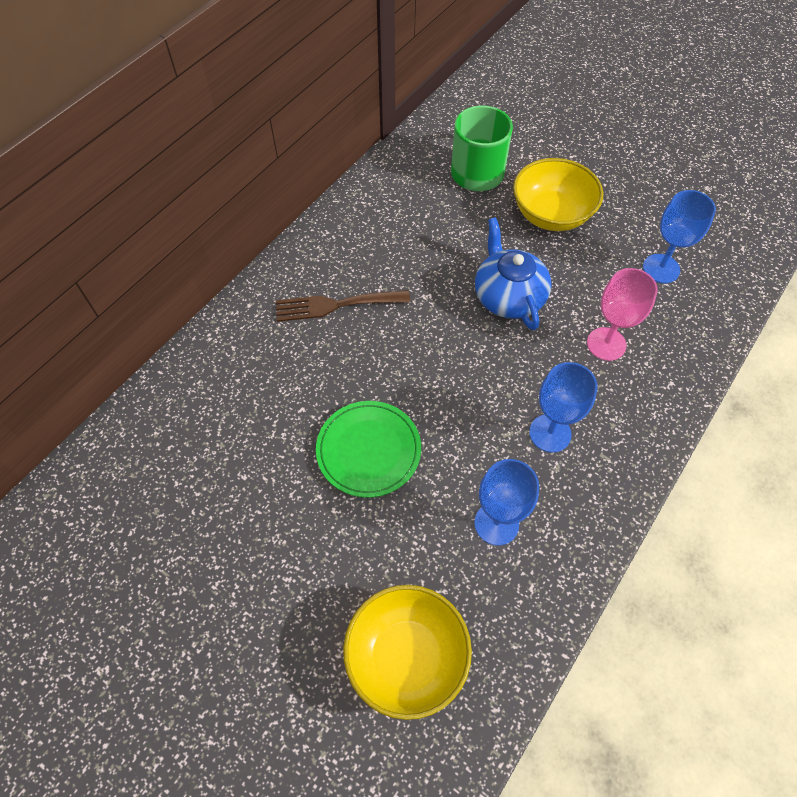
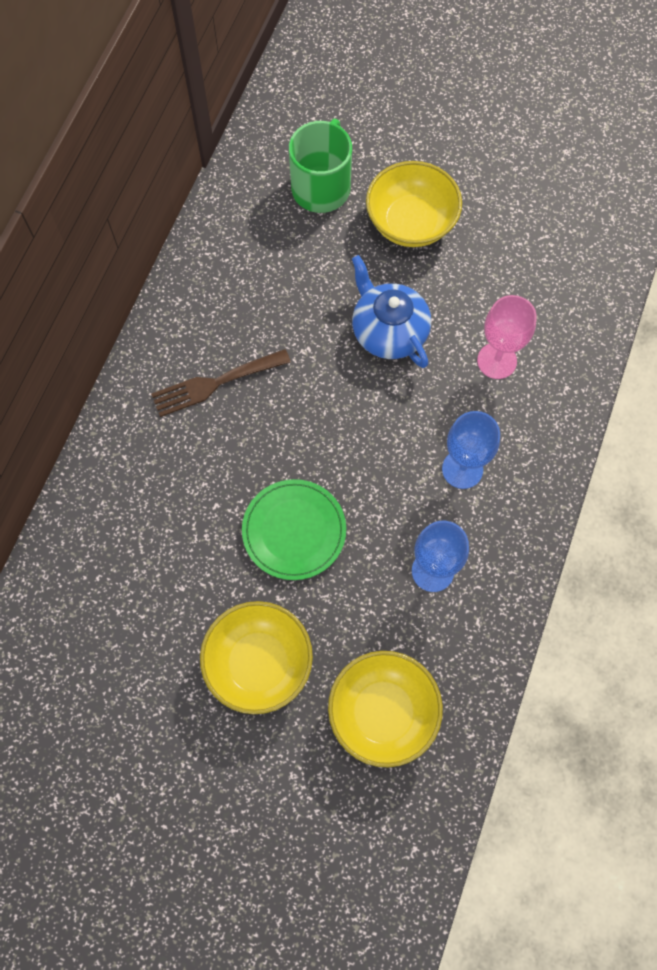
camera: 15 degrees left, 10 degrees up
blue goblet [643,190,716,283] -> none
none -> yellow bowl [200,601,313,714]

